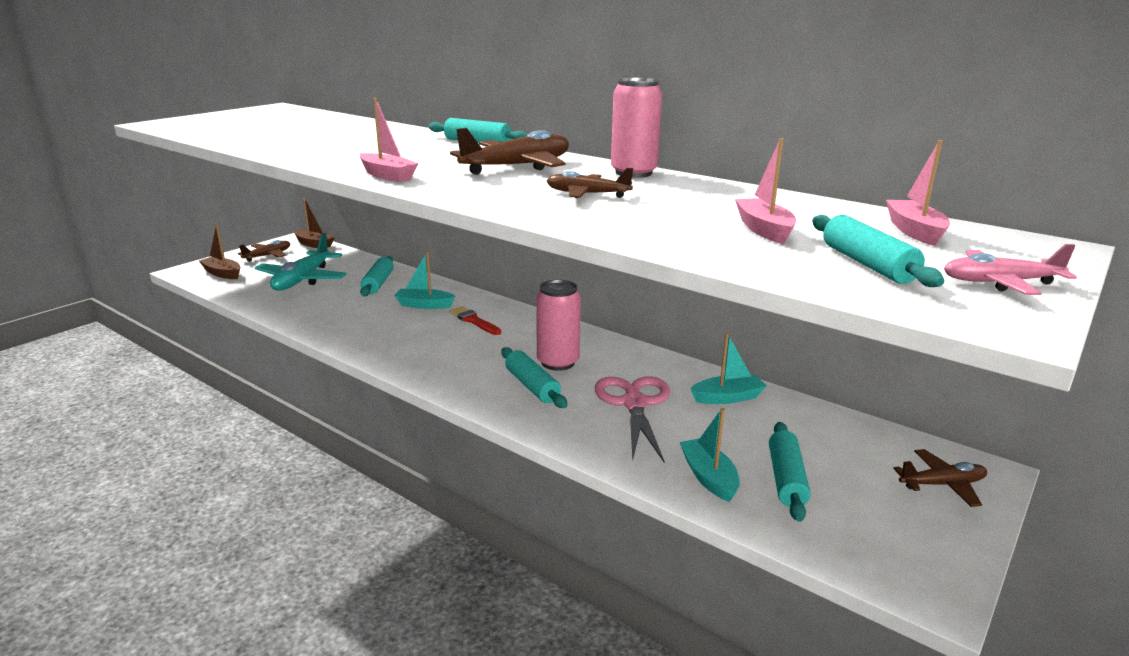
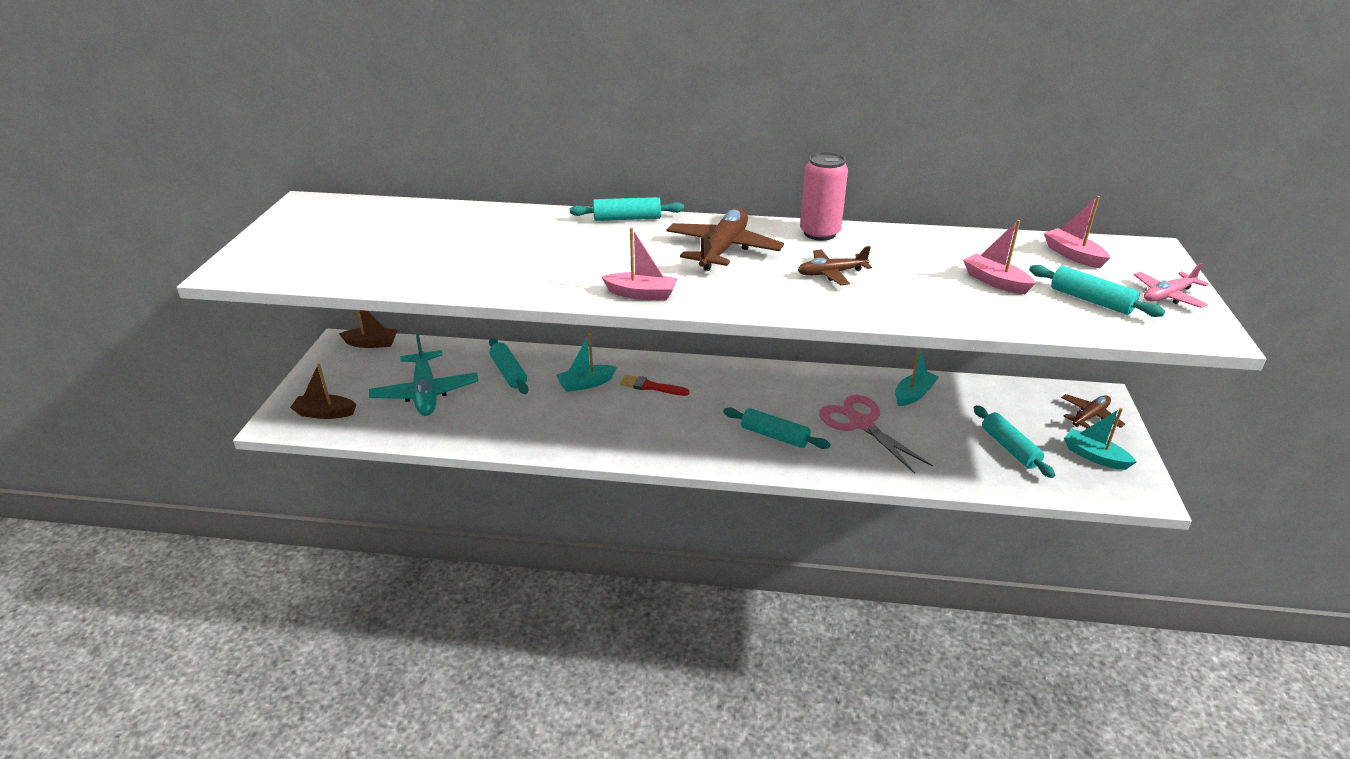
camera: 30 degrees left, 10 degrees up
brown plane [238,240,290,262] -> none
pink can [536,280,581,371] -> none
turquoise boat [680,408,740,502] -> turquoise boat moved to [1064,408,1137,470]

